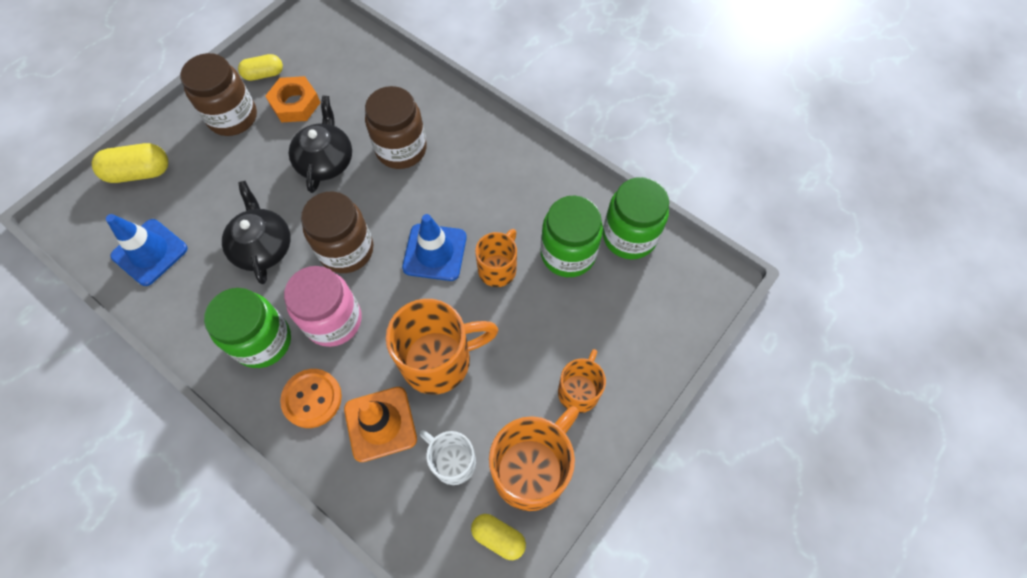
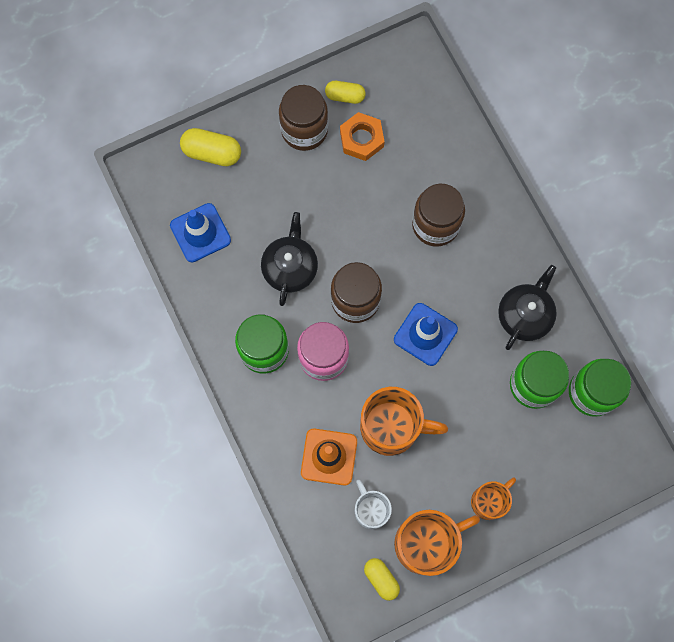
camera: 25 degrees right, 10 degrees up
orange button [280,369,342,428] -> none
black teapot [289,96,352,193] -> black teapot moved to [498,265,557,350]
orange mug [475,229,517,287] -> none

